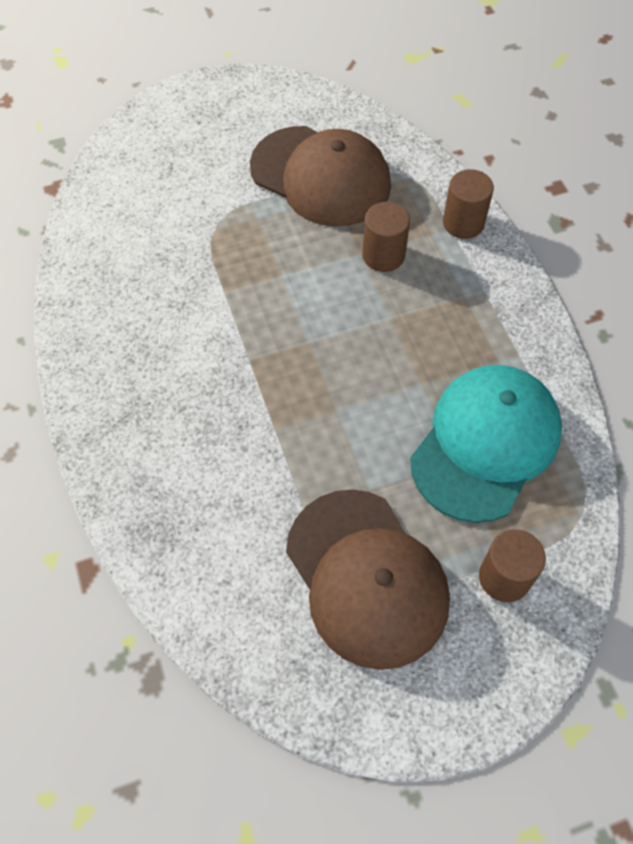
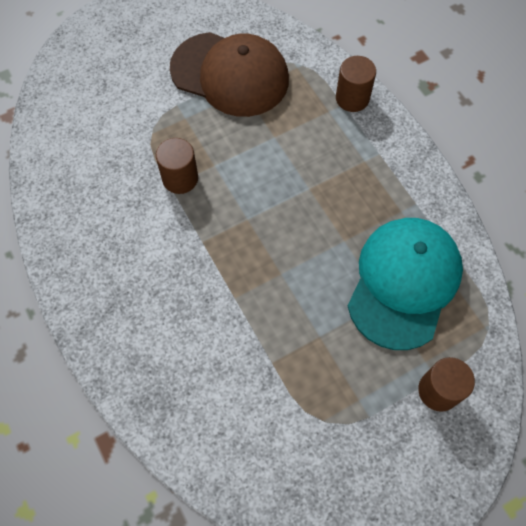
camera: 10 degrees left, 5 degrees up
brown cap [286,489,450,670] -> none
brown cylinder [362,202,410,272] -> brown cylinder moved to [156,138,198,194]

